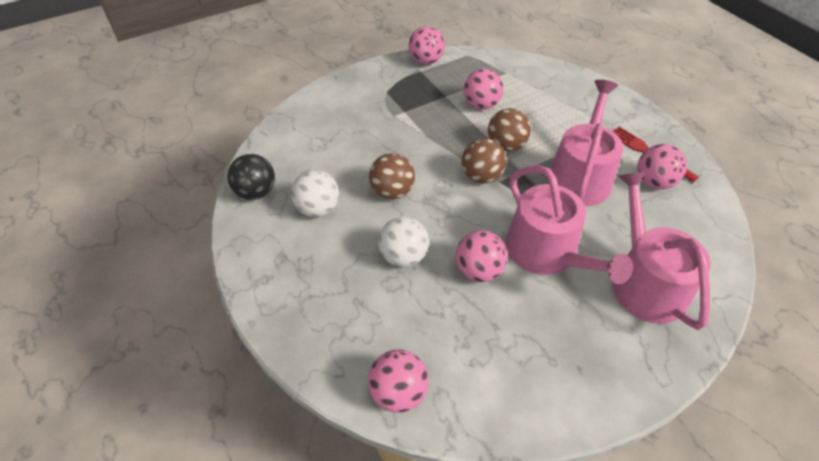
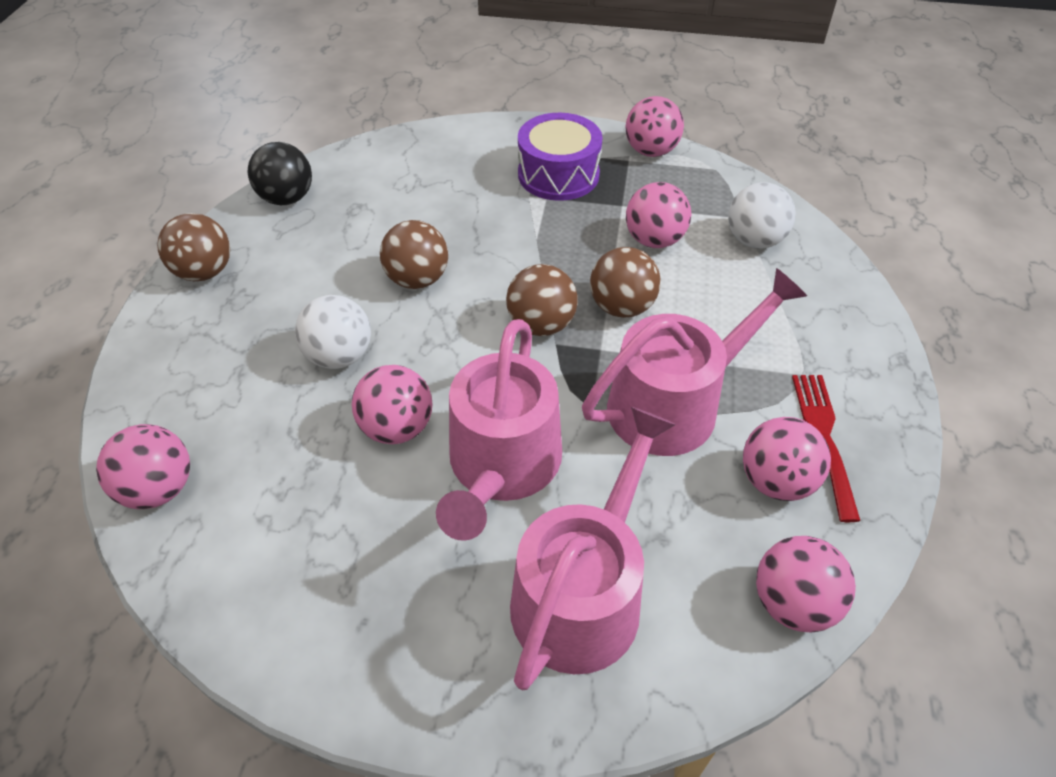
camera: 40 degrees right, 0 degrees up
white ball [291,170,339,217] -> white ball moved to [728,182,796,249]
none -> brown ball [157,213,230,281]
none -> purple drum [518,113,603,201]
none -> pink ball [756,536,856,632]

